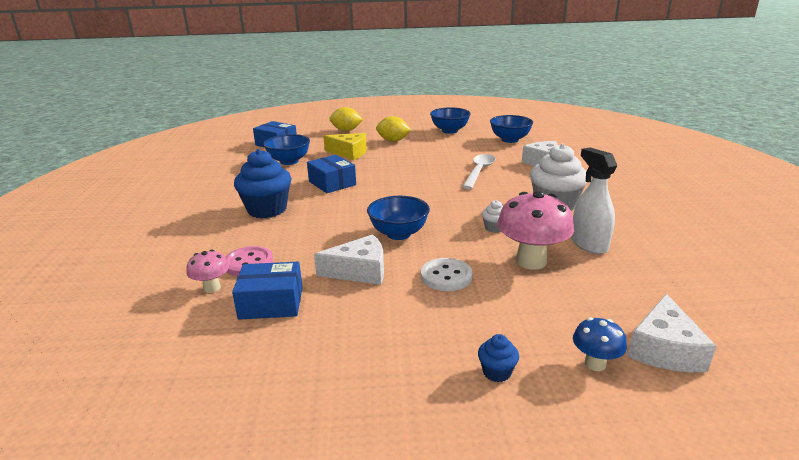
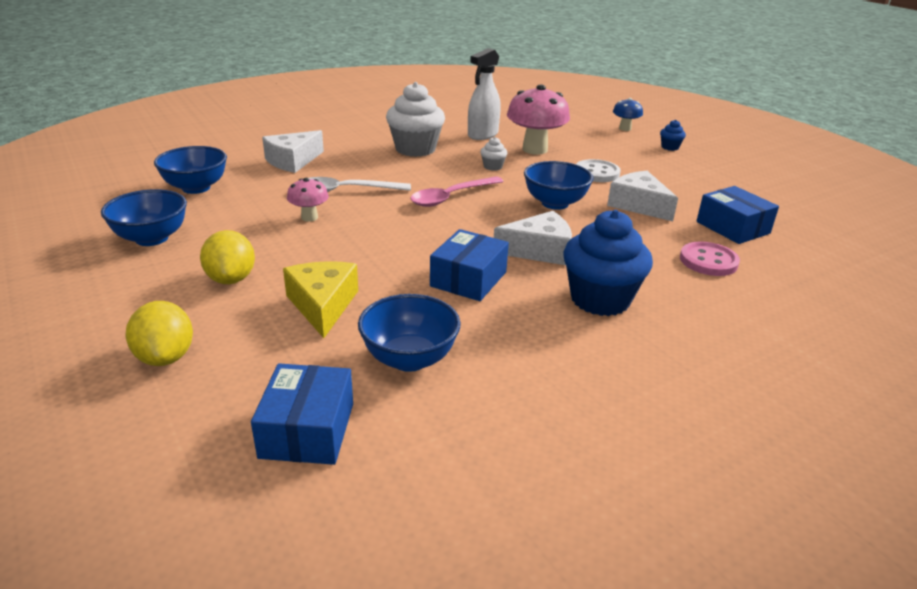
camera: 120 degrees left, 5 degrees up
pink mushroom [186,250,229,293] -> pink mushroom moved to [287,178,329,222]
white cheese [627,294,716,372] -> white cheese moved to [494,211,572,265]
none -> pink spoon [411,176,504,207]

